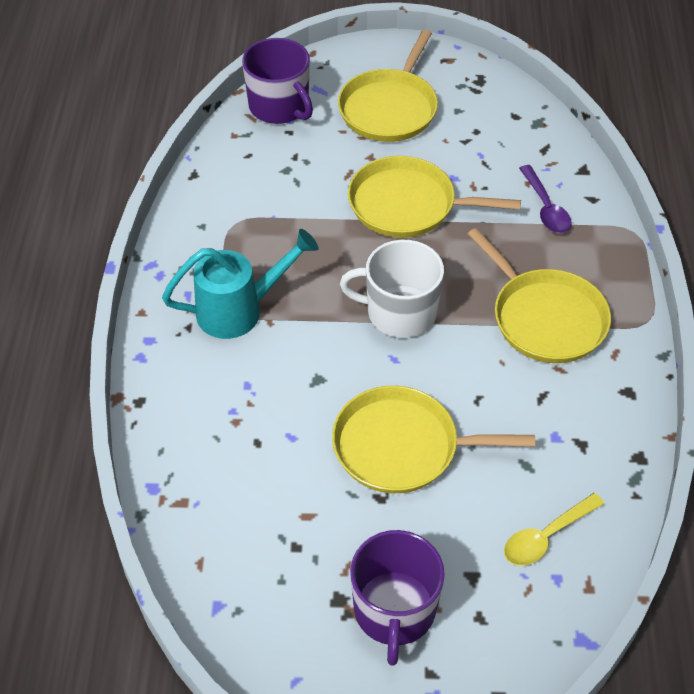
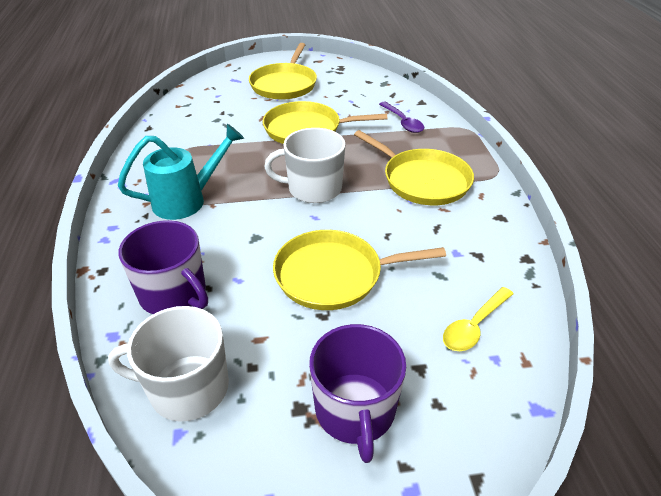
camera: 10 degrees left, 10 degrees down
purple mug [242,38,313,124] -> purple mug moved to [119,220,208,314]
none -> white mug [108,306,229,422]

